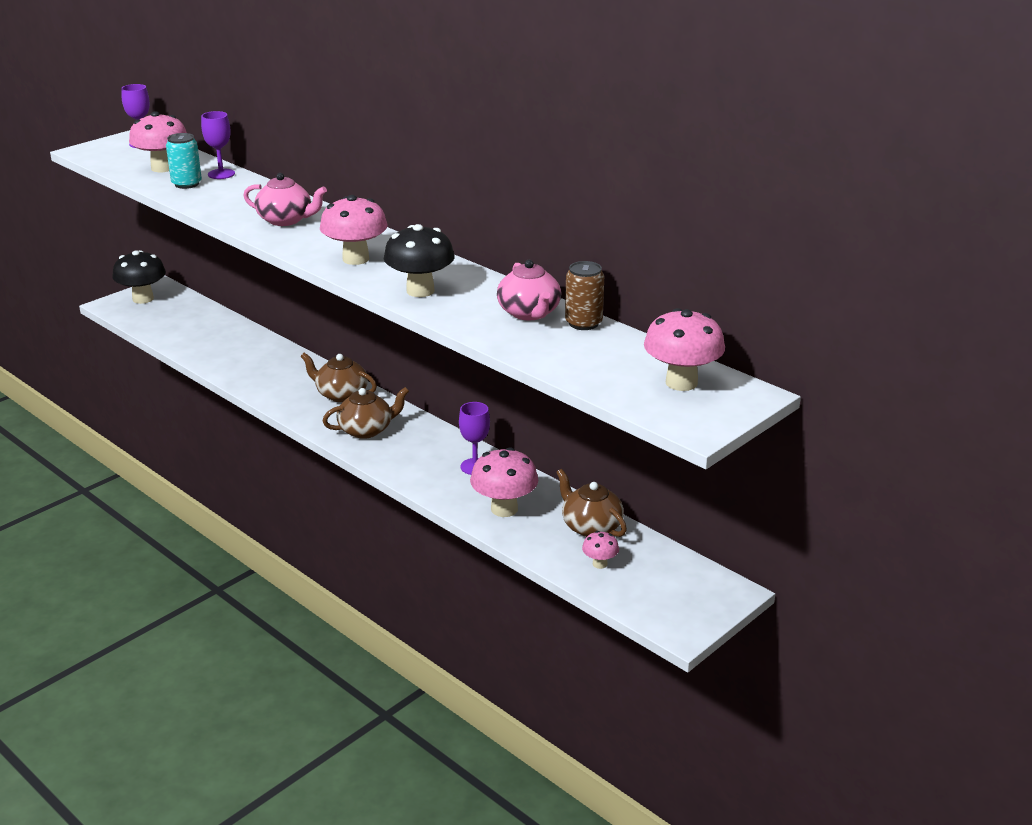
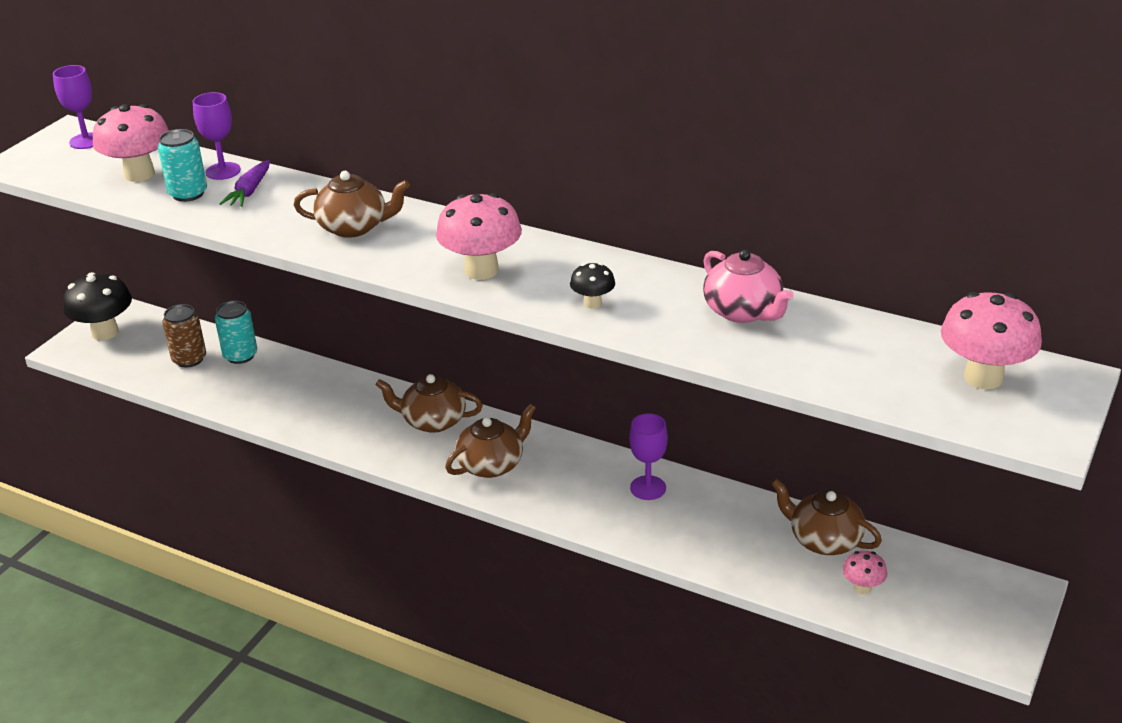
camera: 15 degrees left, 5 degrees up
pink teapot [243,173,327,226] -> brown teapot [294,171,410,238]
black mushroom [384,224,455,297] -> black mushroom [570,263,615,309], size x0.51
pink mushroom [470,447,538,517] -> none
brown can [565,261,604,330] -> brown can moved to [162,304,206,367]
none -> turquoise can [215,301,257,364]
none -> purple carrot [219,160,270,207]

